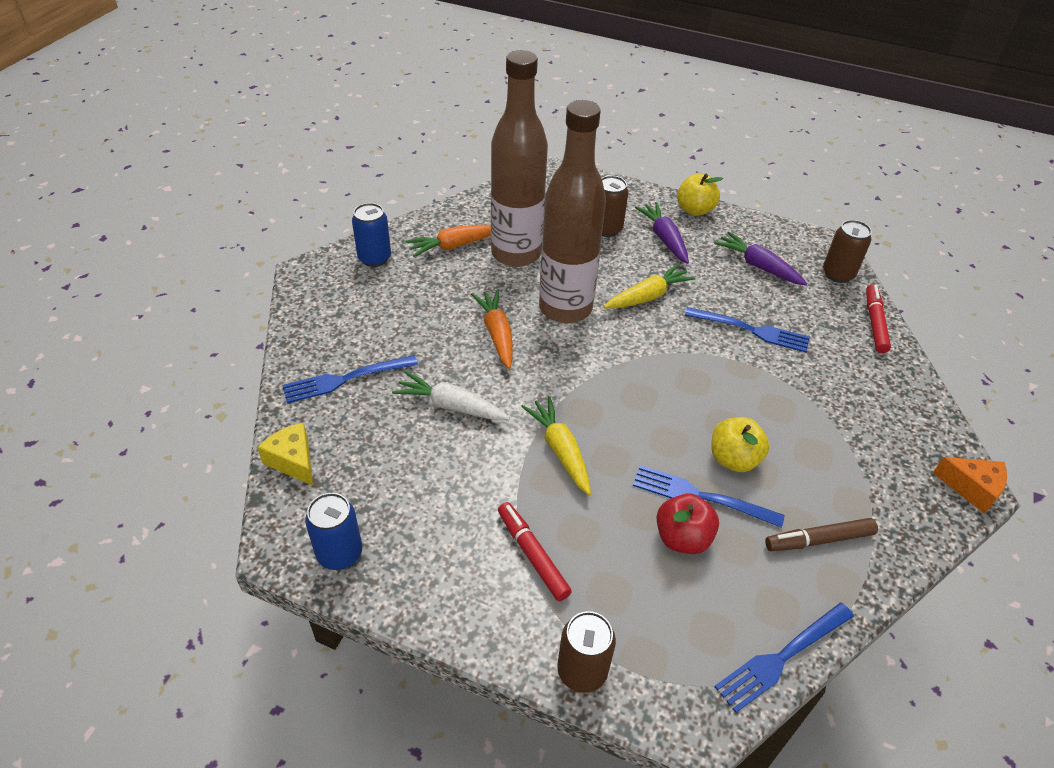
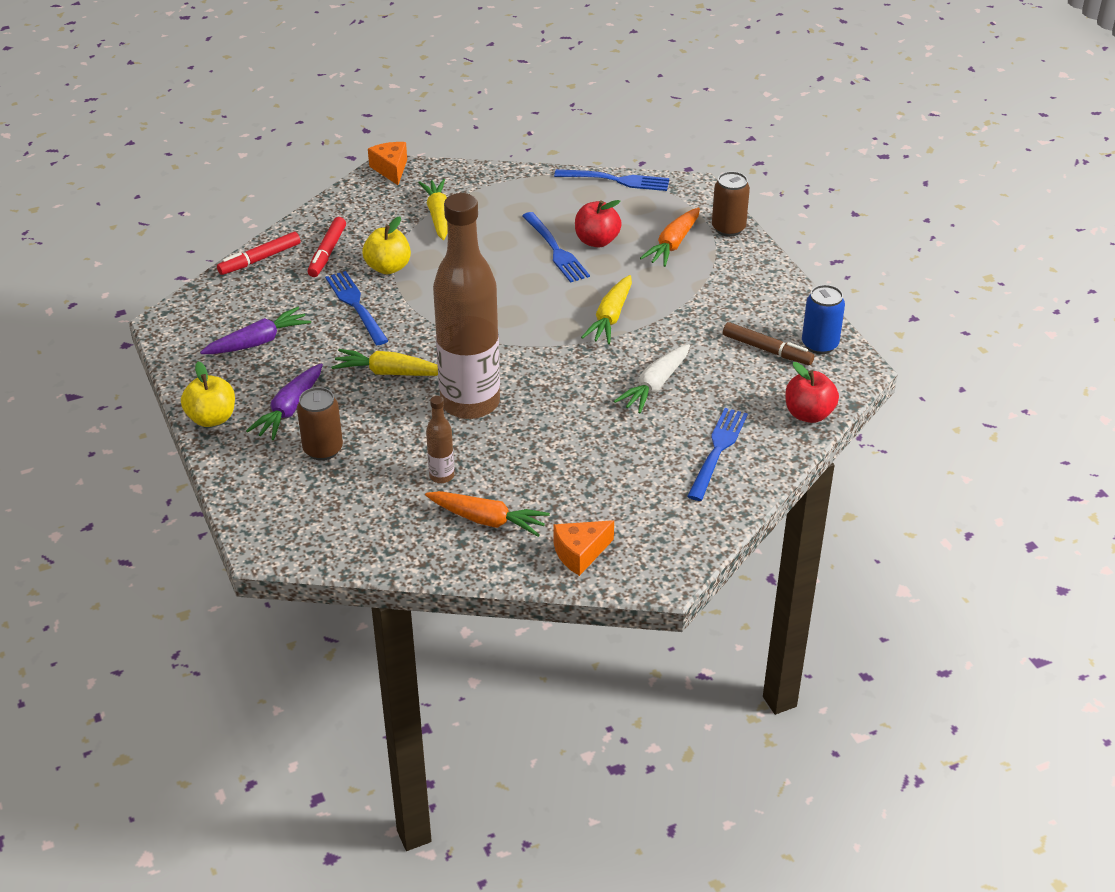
camera: 135 degrees left, 5 degrees down
yellow cheese [257,422,313,486] -> red apple [785,362,839,423]
blue fork [282,355,418,403] -> blue fork turned 90 degrees counterclockwise [687,408,748,501]
blue can [352,203,391,267] -> orange cheese [554,520,614,576]
white carrot [392,371,510,420] -> white carrot turned 60 degrees clockwise [614,344,690,413]
orange carrot [471,289,513,369] -> orange carrot moved to [640,207,700,267]
brown bottle [491,50,548,267] -> brown bottle [426,396,454,483], size x0.40
red marker [498,502,572,601] -> red marker moved to [307,217,346,277]
yellow apple [711,417,770,472] -> yellow apple moved to [362,216,411,274]
purple carrot [714,232,807,285] -> purple carrot turned 120 degrees counterclockwise [200,307,311,354]
brown marker [765,518,878,551] -> brown marker moved to [723,322,814,365]
brown can [823,220,872,283] -> none
none -> yellow carrot [418,179,448,240]

